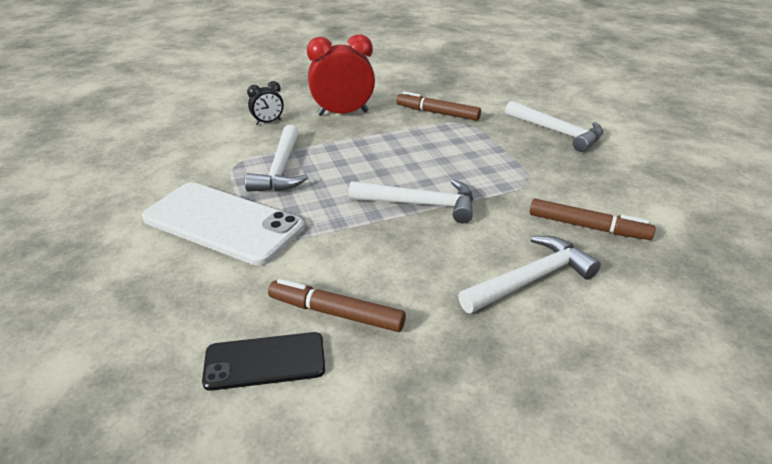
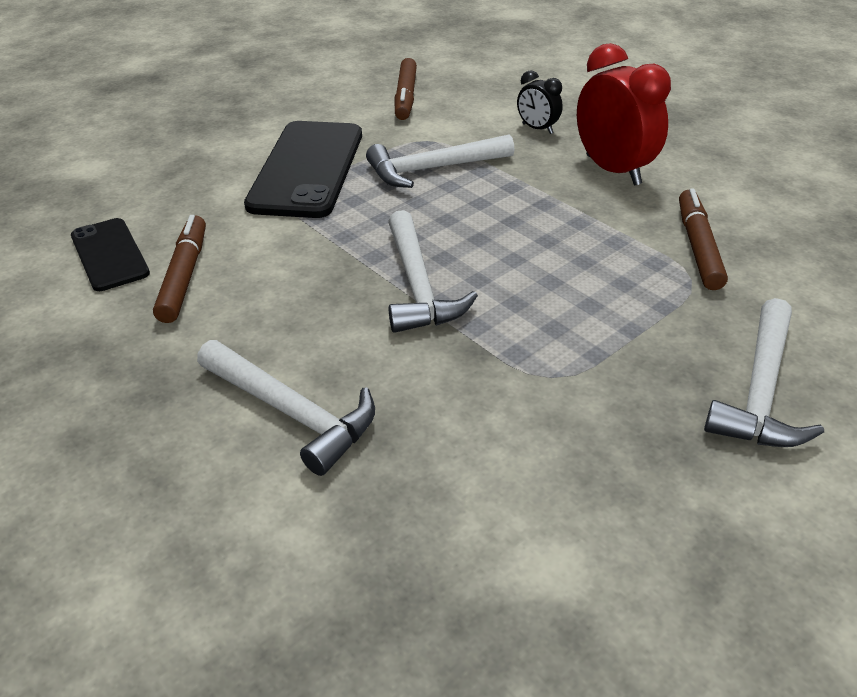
camera: 70 degrees right, 5 degrees up
white phone [142,182,304,265] -> black phone [244,121,362,218]
brown marker [530,199,656,240] -> brown marker moved to [394,58,417,120]

